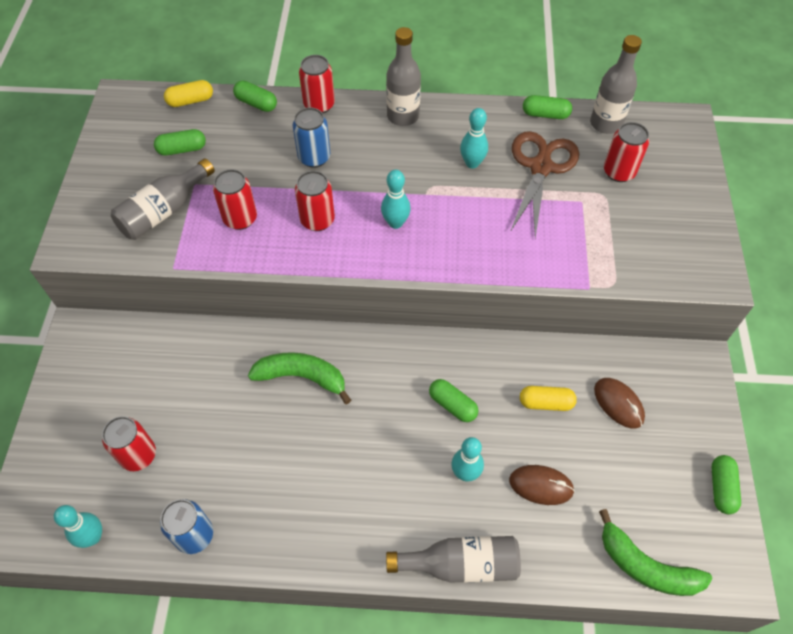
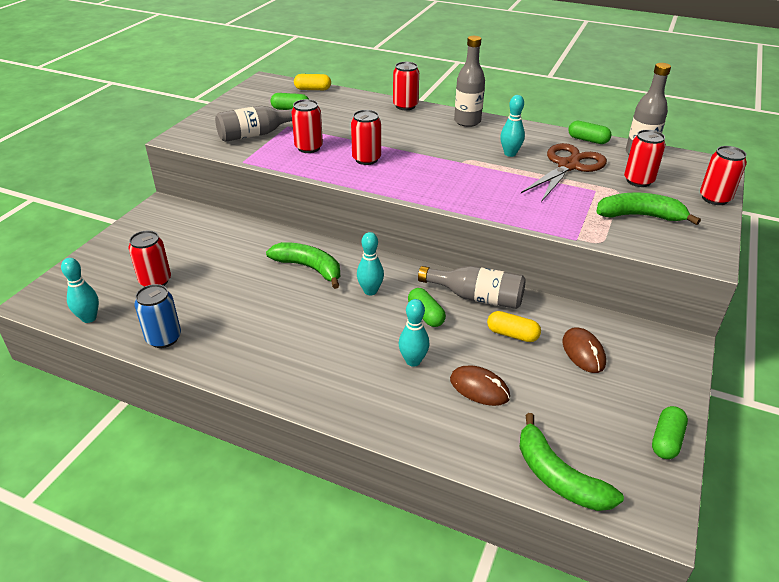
camera: 20 degrees right, 20 degrees down
green capsule [233,81,277,112] -> none
blue can [293,108,330,168] -> none
turquoise bowling pin [381,170,411,229] -> turquoise bowling pin moved to [357,232,384,295]
grey bottle [386,536,521,583] -> grey bottle moved to [418,266,526,309]
none -> green banana [597,193,701,225]
none -> red can [700,146,747,205]

